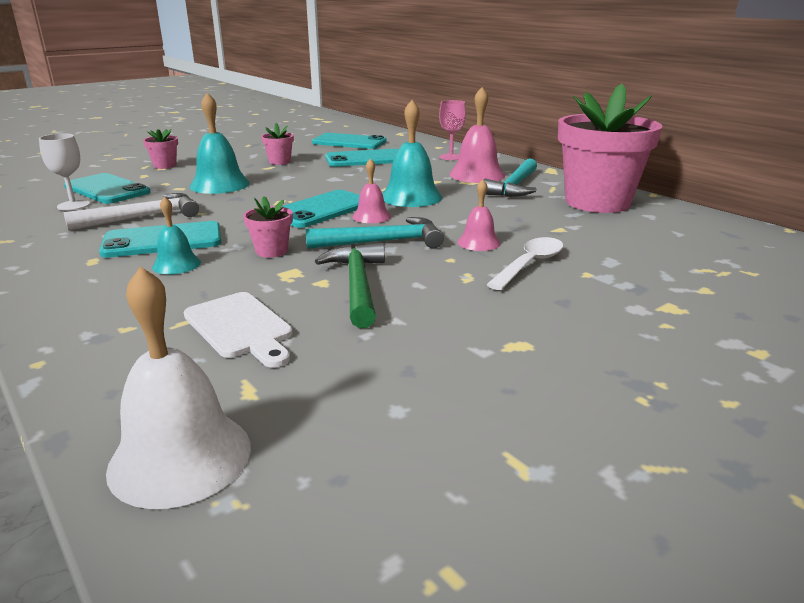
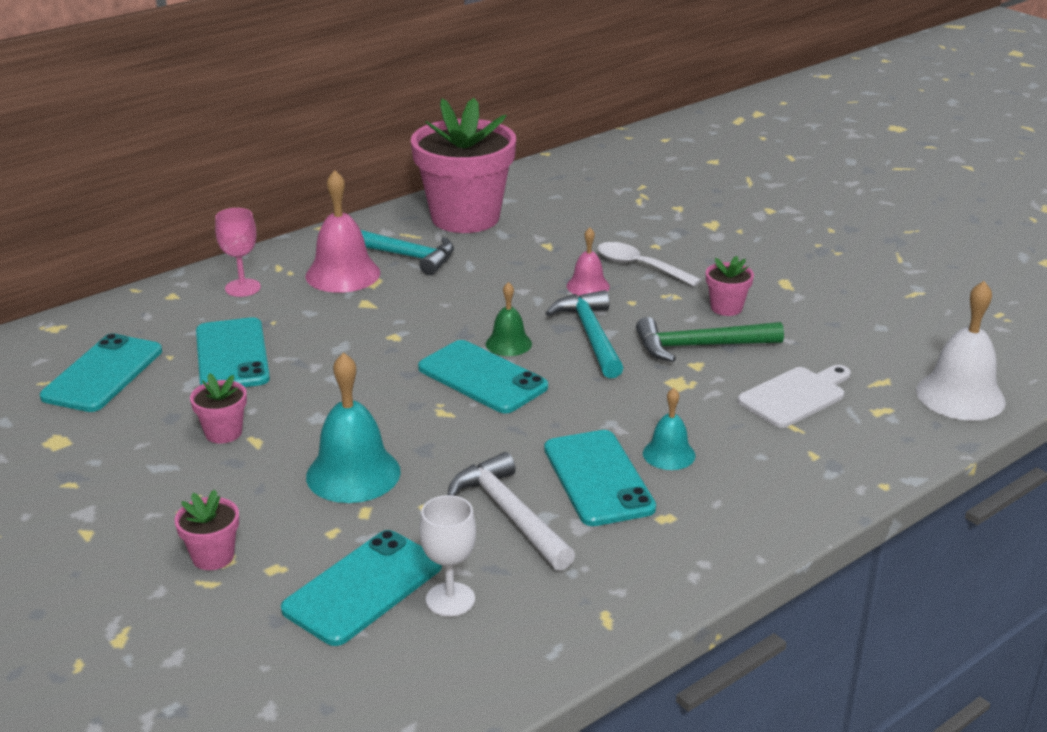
camera: 90 degrees left, 5 degrees up
pink flower pot [243,196,293,258] -> pink flower pot moved to [706,256,754,316]
pink bell [353,158,391,223] -> green bell [486,282,532,356]
turquoise bell [382,100,442,207] -> none

